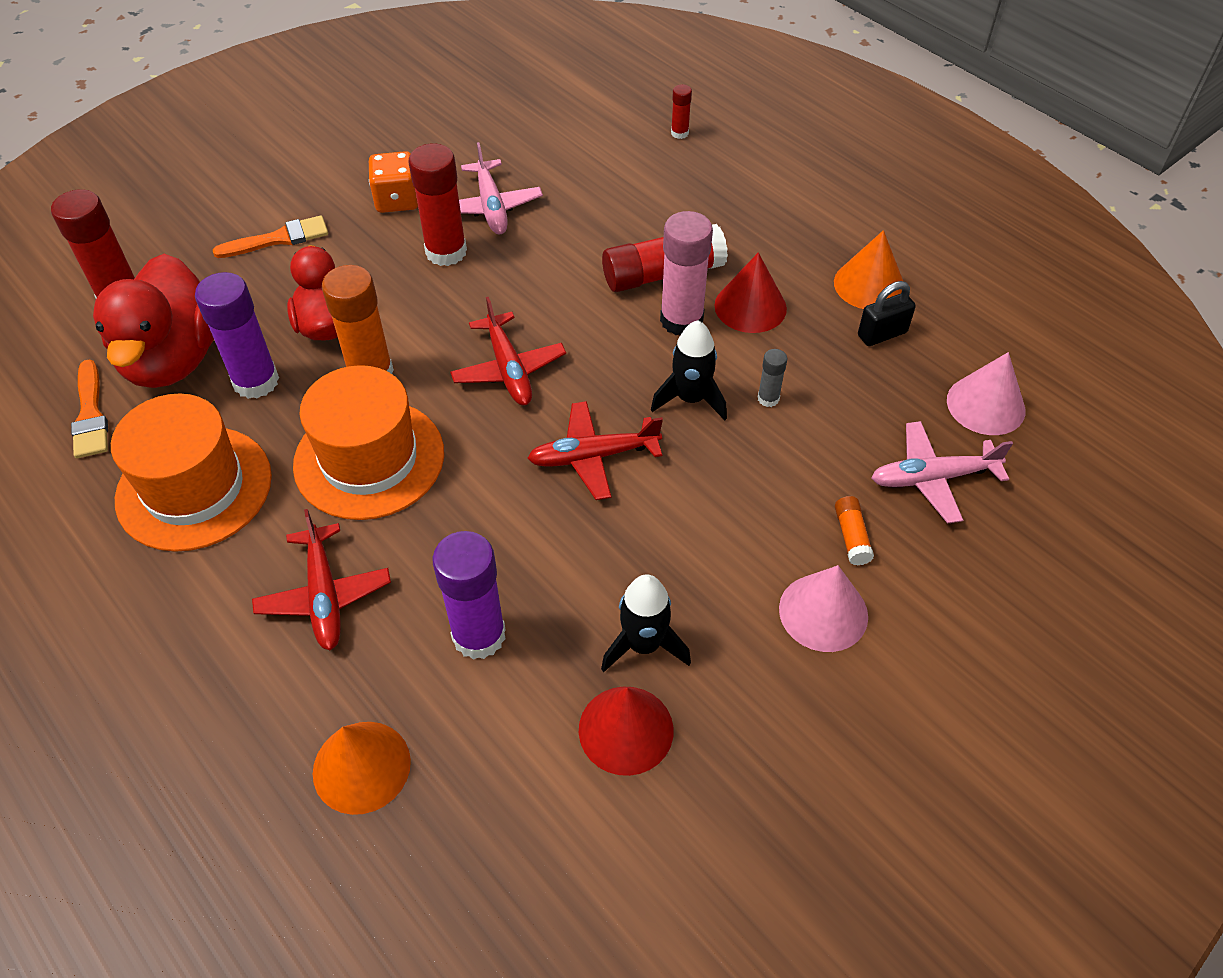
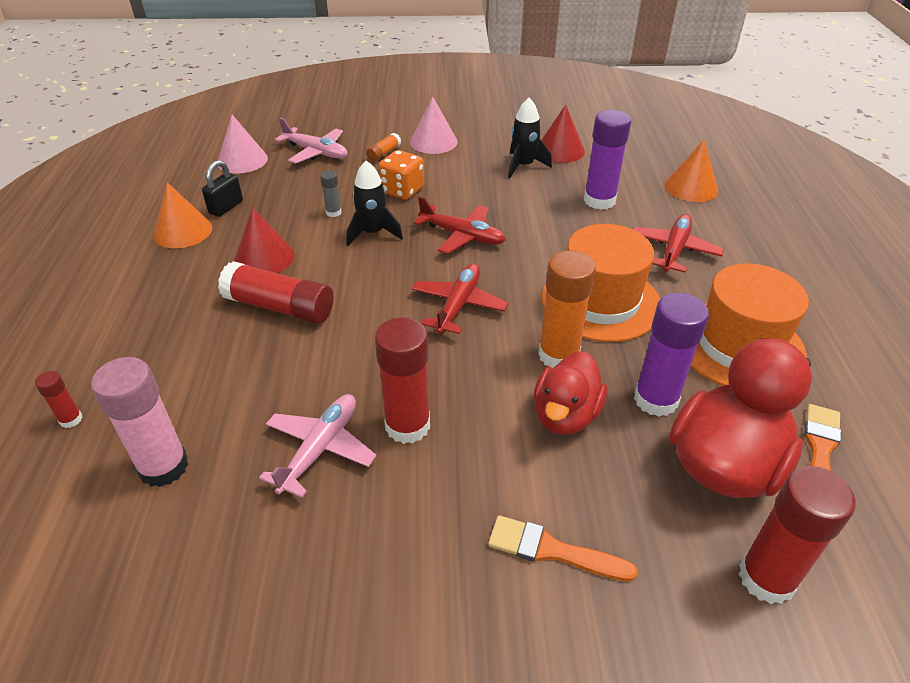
camera: 140 degrees left, 10 degrees down
orange dice [369,151,418,213] -> orange dice moved to [378,150,424,200]
pink glue stick [660,211,713,335] -> pink glue stick moved to [91,357,189,487]
black padlock [858,281,916,346] -> black padlock turned 75 degrees counterclockwise [202,160,243,217]

